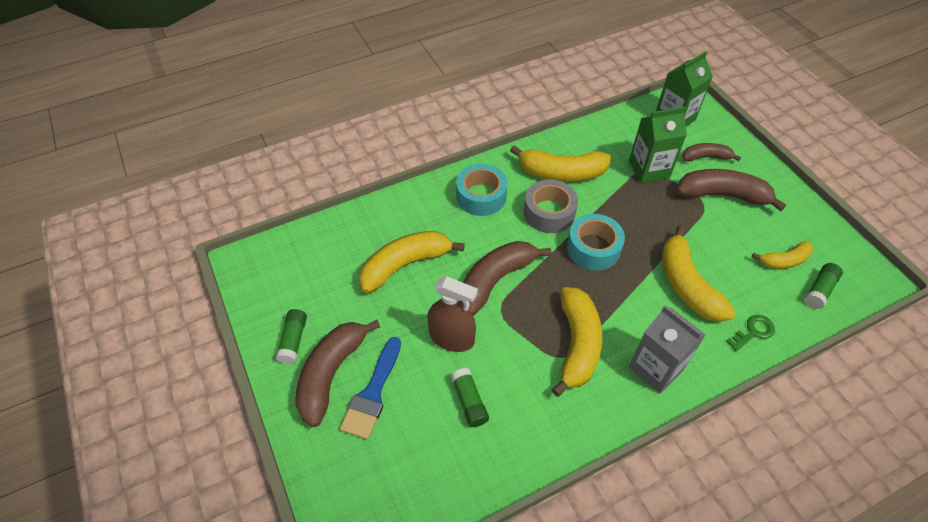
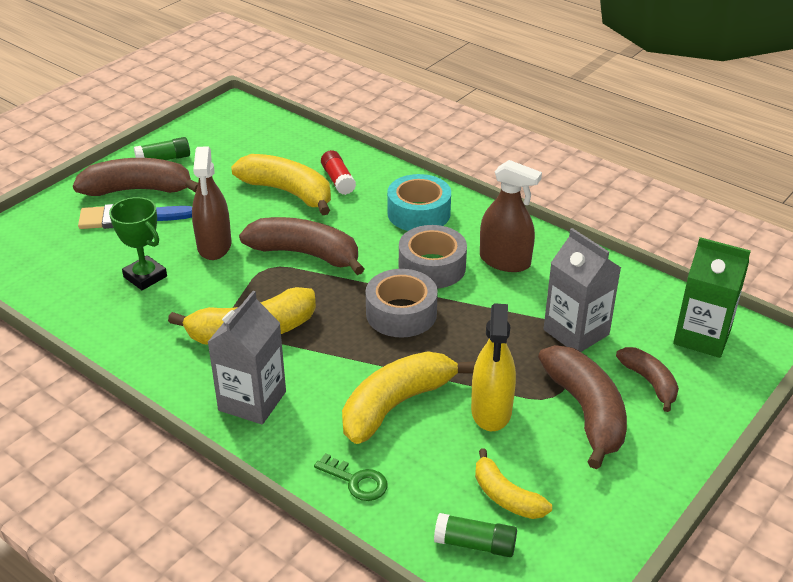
camera: 65 degrees right, 15 degrees down
green glue stick [451,368,489,427] -> green trophy [109,197,167,290]
yellow banana [510,145,611,182] -> brown spray bottle [480,160,542,272]
turquoise tape [567,214,625,270] -> grey tape [366,269,438,338]
green carton [629,107,687,183] -> grey carton [544,228,621,352]
none -> red glue stick [321,150,356,195]
none -> yellow spray bottle [471,303,516,431]

